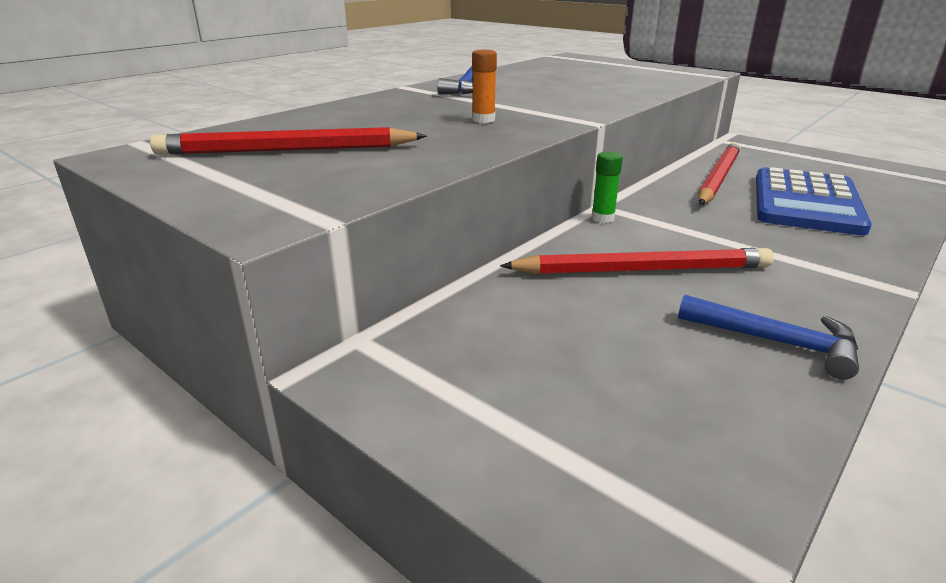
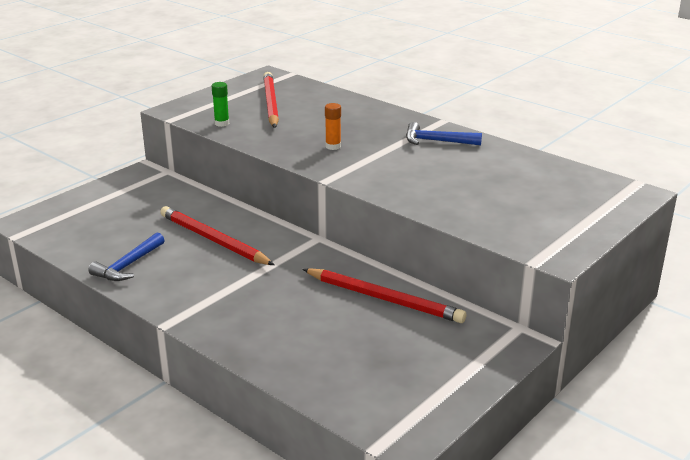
camera: 90 degrees right, 0 degrees up
red pencil [500,248,774,274] -> red pencil turned 135 degrees clockwise [160,206,275,265]
green glue stick [591,151,623,223] -> green glue stick moved to [212,82,229,127]
blue calculator [756,167,872,236] -> none

